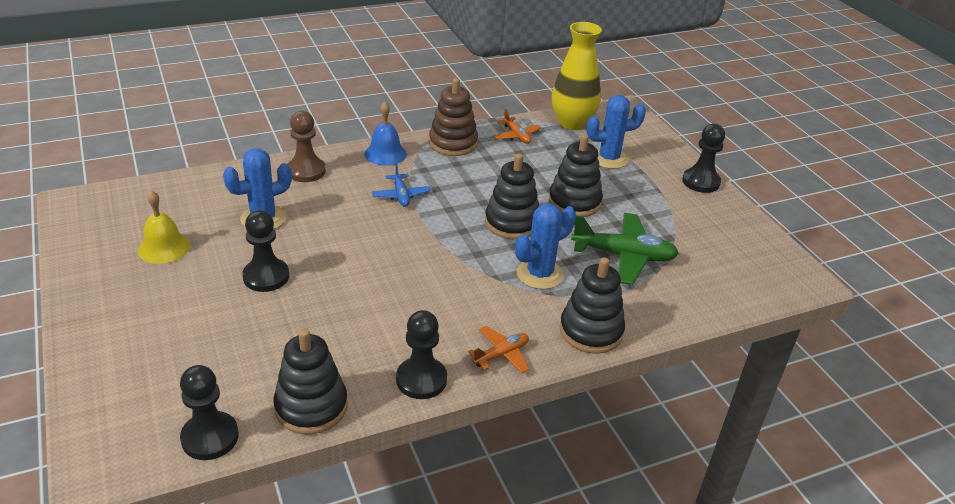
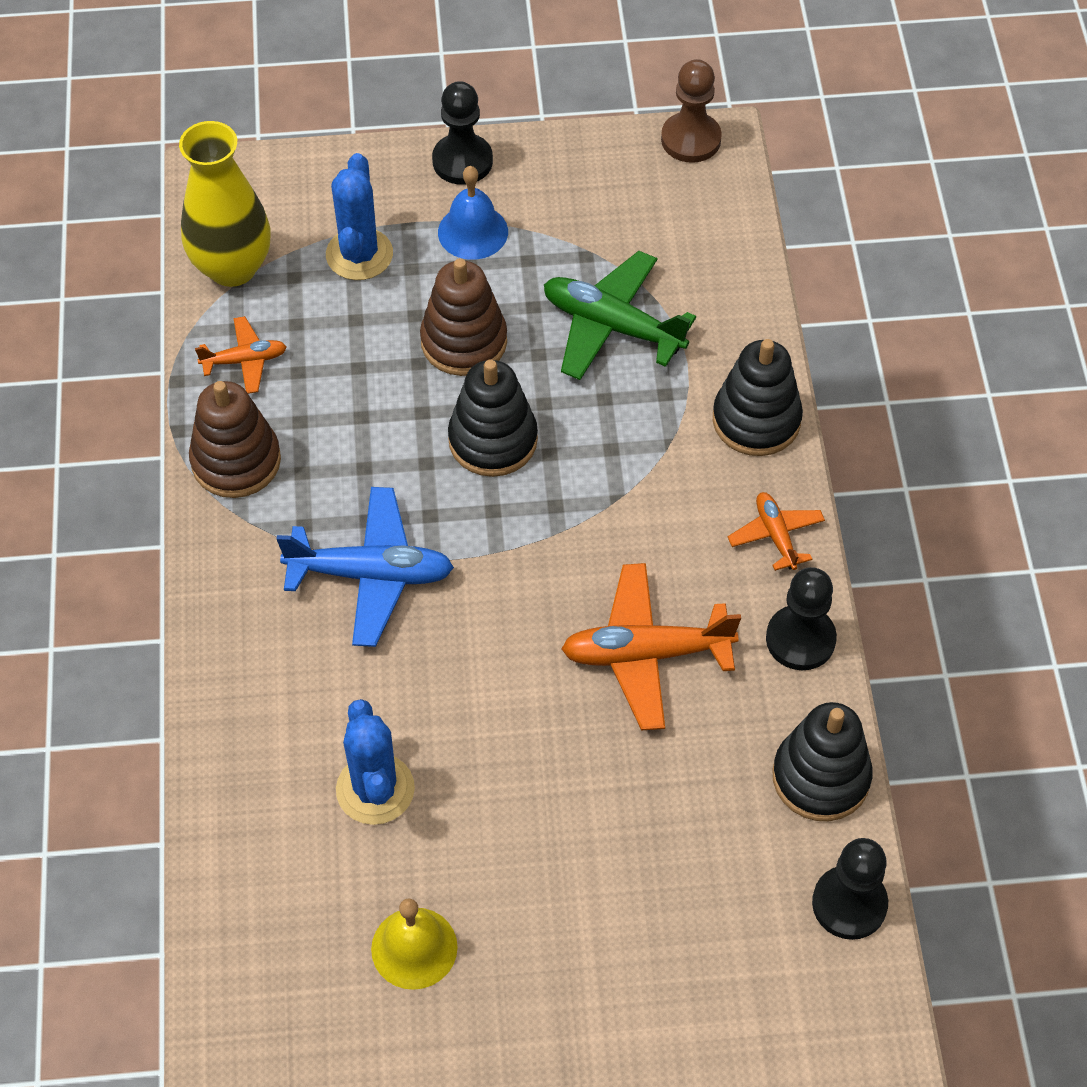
camera: 70 degrees left, 20 degrees up
black pawn [242,211,289,292] -> none
brown pawn [287,111,326,182] -> brown pawn moved to [661,59,722,163]
blue bell [364,102,407,166] -> blue bell moved to [438,166,508,260]
blue plane [372,163,431,207] -> blue plane [276,487,454,647], size x1.81
blue cactus [515,203,576,289] -> none
black stacking toy [548,134,603,217] -> brown stacking toy [420,258,507,376]
green plane [571,213,679,285] -> green plane turned 90 degrees counterclockwise [544,251,696,380]
none -> orange plane [561,563,741,731]

